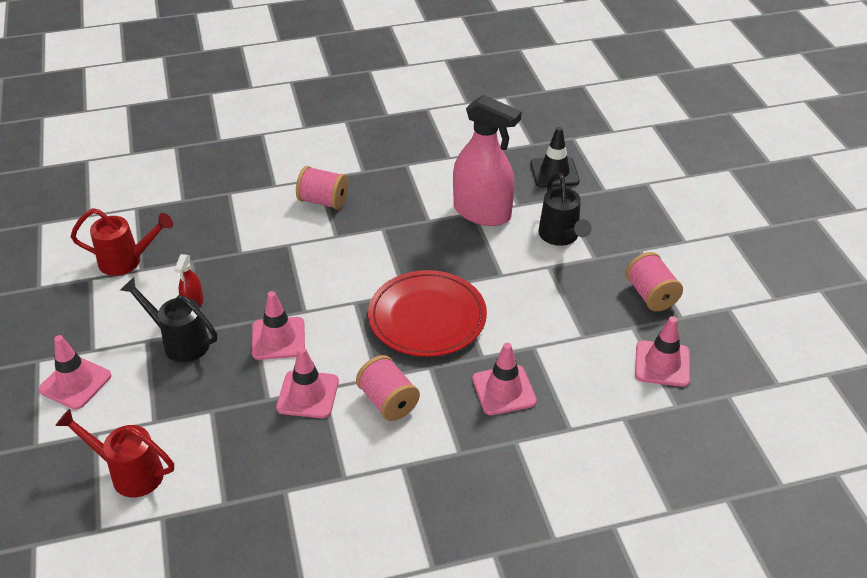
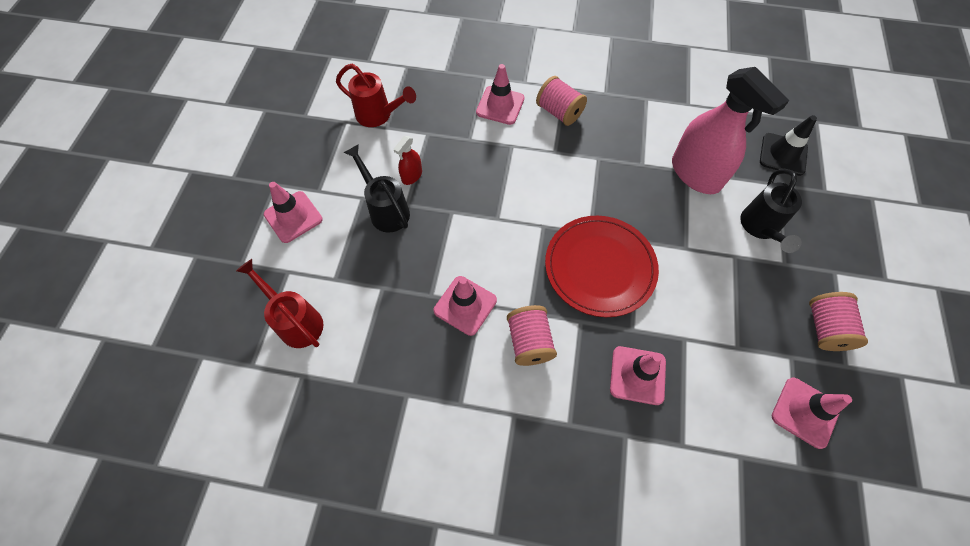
camera: 25 degrees right, 20 degrees up
pink traffic cone [252,291,305,360] -> pink traffic cone moved to [476,64,524,125]

